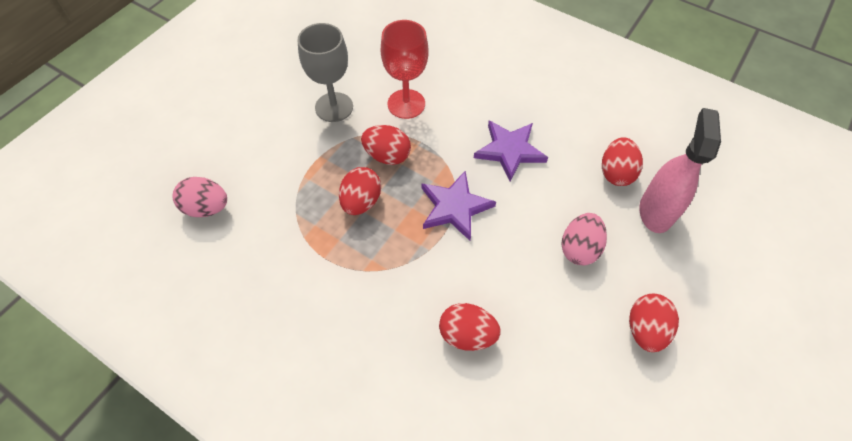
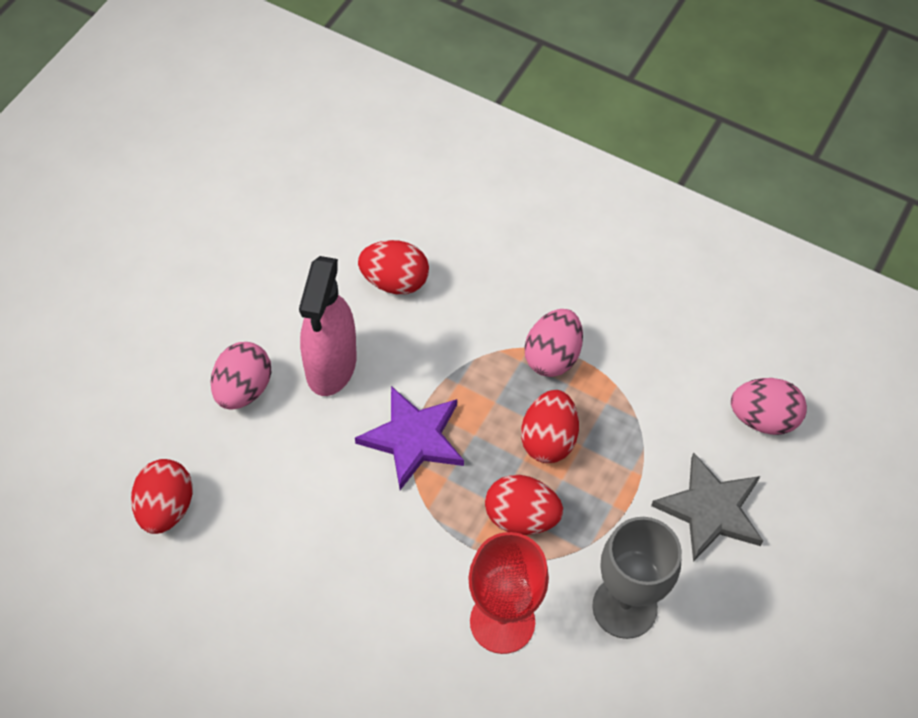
camera: 175 degrees right, 0 degrees up
purple star [474,121,548,182] -> none
red egg [629,294,679,352] -> none
pink spray bottle [639,108,721,233] -> pink spray bottle moved to [299,256,356,396]
none -> pink egg [525,309,583,377]
none -> grey star [651,452,763,562]

